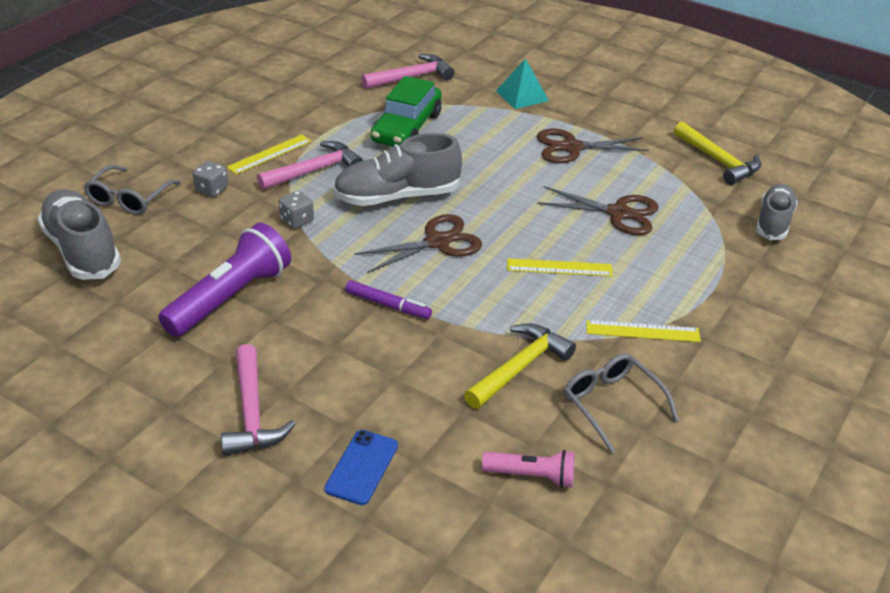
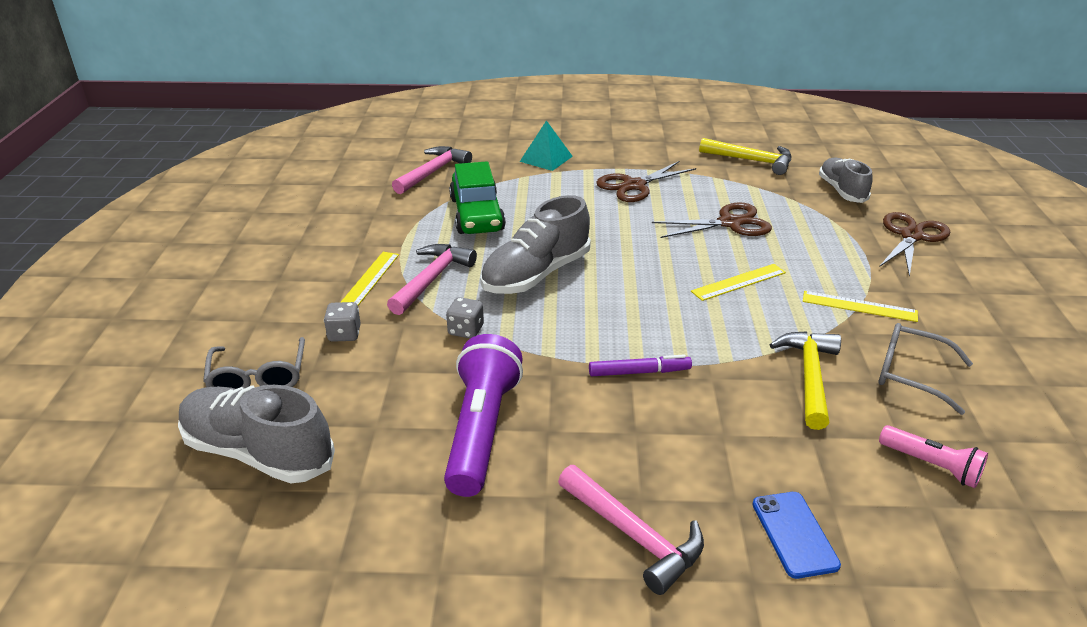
camera: 30 degrees left, 5 degrees down
brown scissors [354,214,482,273] -> brown scissors moved to [879,212,950,276]
pink flashlight [482,450,575,488] -> pink flashlight turned 60 degrees clockwise [879,425,988,488]
yellow ruler [586,320,701,342] -> yellow ruler turned 45 degrees clockwise [803,291,918,322]

